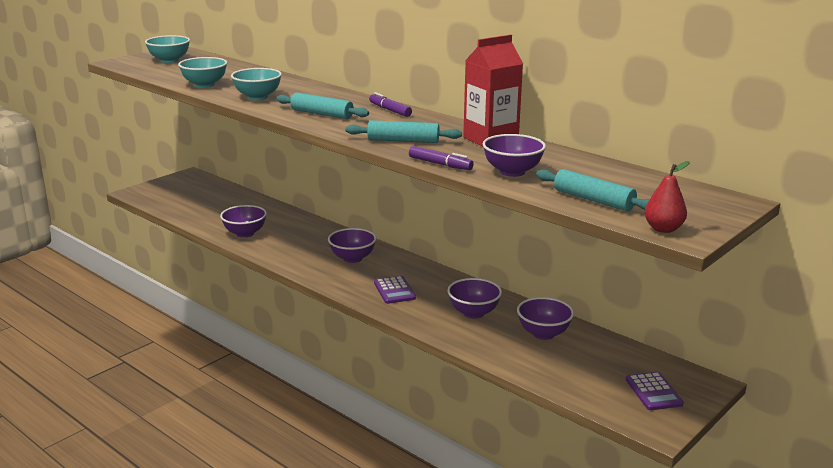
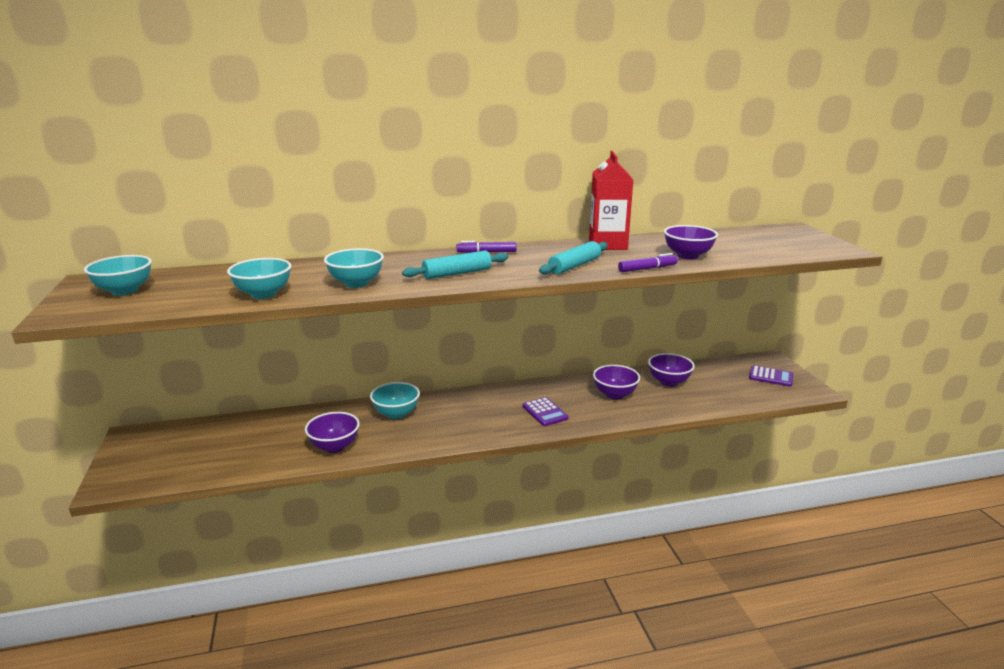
camera: 55 degrees left, 0 degrees up
purple bowl [328,228,377,263] -> none
purple calculator [374,276,416,304] -> purple calculator turned 45 degrees clockwise [523,397,569,426]
turquoise rolling pin [536,169,650,211] -> none
red pear [644,161,689,233] -> none
none -> turquoise bowl [370,382,420,419]

